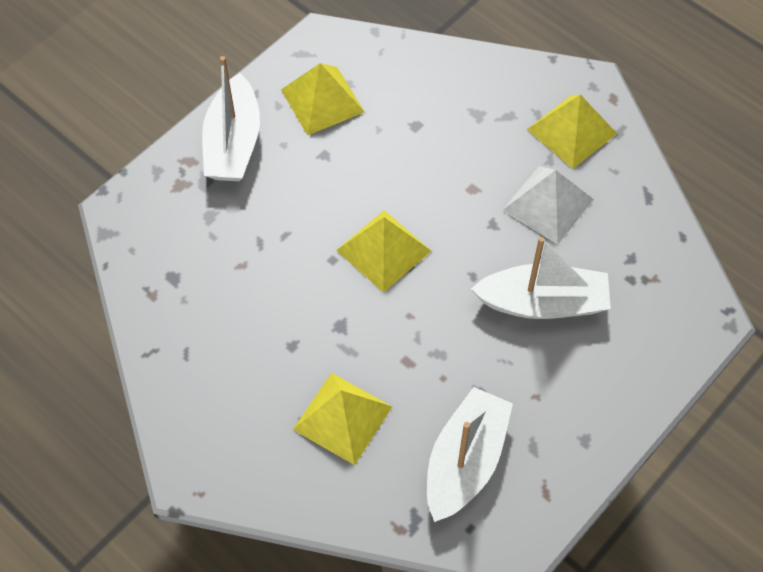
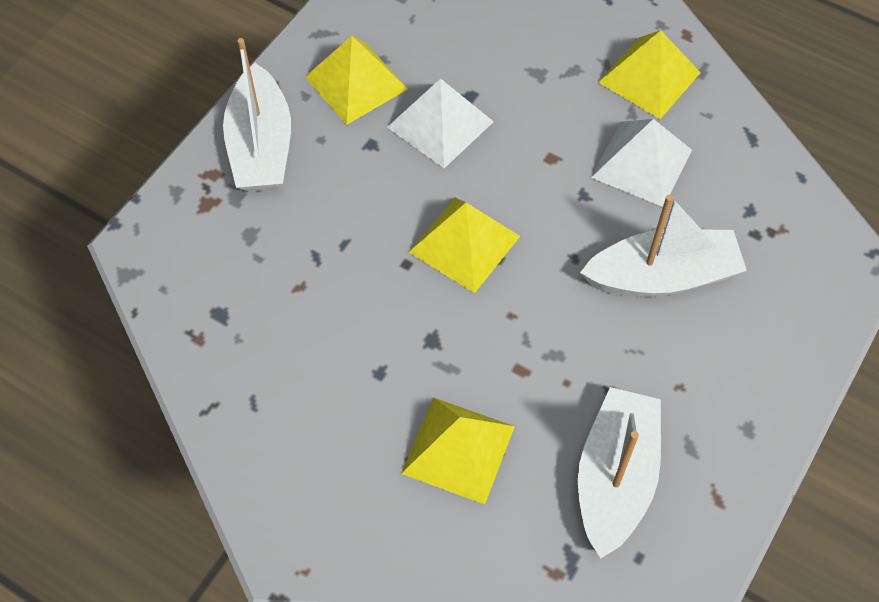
camera: 10 degrees left, 0 degrees up
none -> white pyramid [387,79,494,168]

